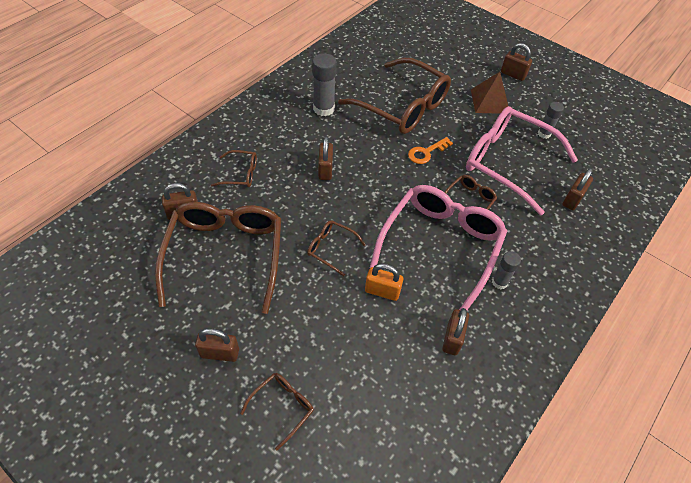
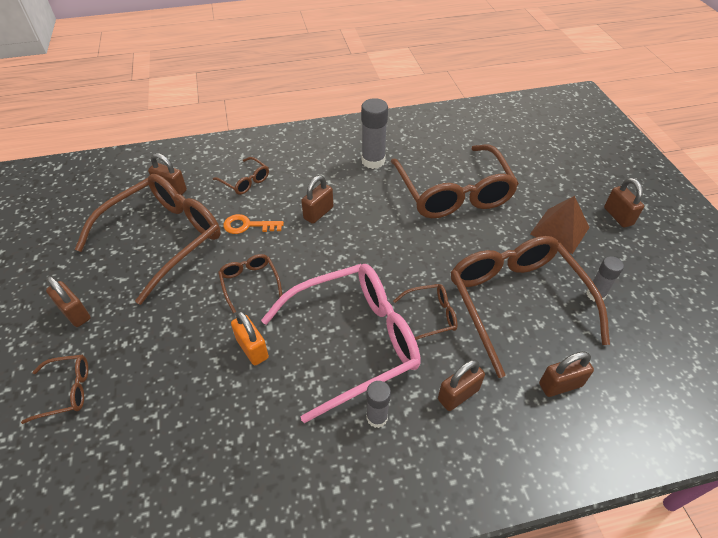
camera: 40 degrees right, 5 degrees down
orange key [408,137,453,164] -> orange key moved to [223,214,284,234]
brown padlock [442,308,469,355] -> brown padlock moved to [438,359,485,411]
pink glasses [466,106,578,215] -> brown glasses [451,236,610,378]

